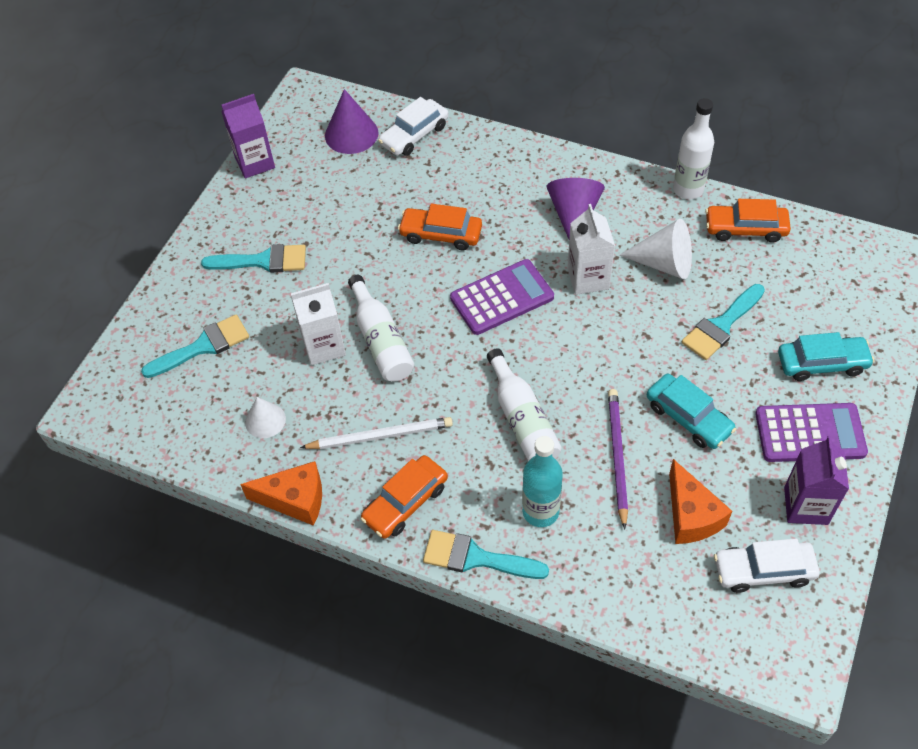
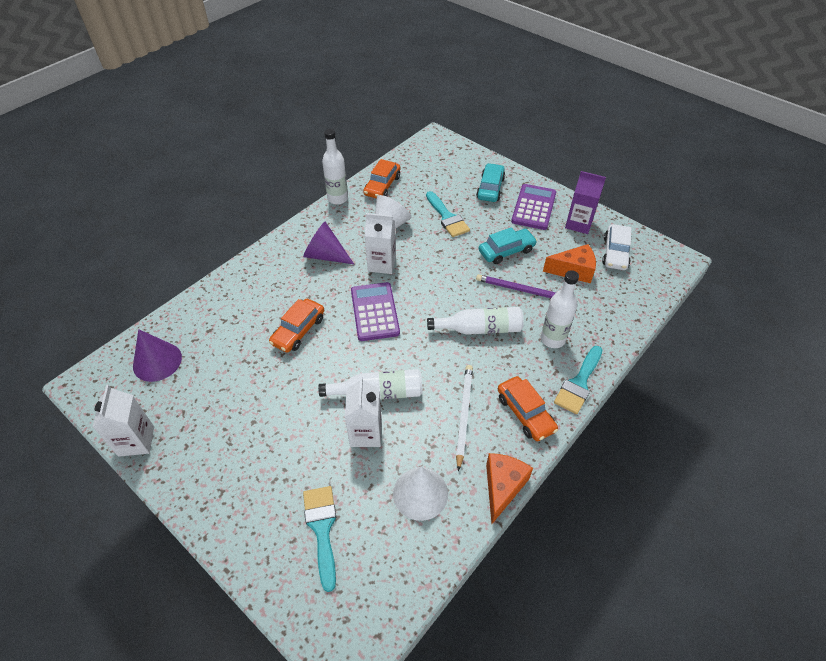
camera: 75 degrees left, 5 degrees down
turquoise brush [201,244,306,273] -> none
purple carton [221,94,275,178] -> white carton [93,385,154,457]
white cone [245,397,286,438] -> white cone [393,467,448,521], size x1.57
white car [378,97,449,156] -> none
turquoise bottle [522,436,563,527] -> white bottle [541,270,579,348]

